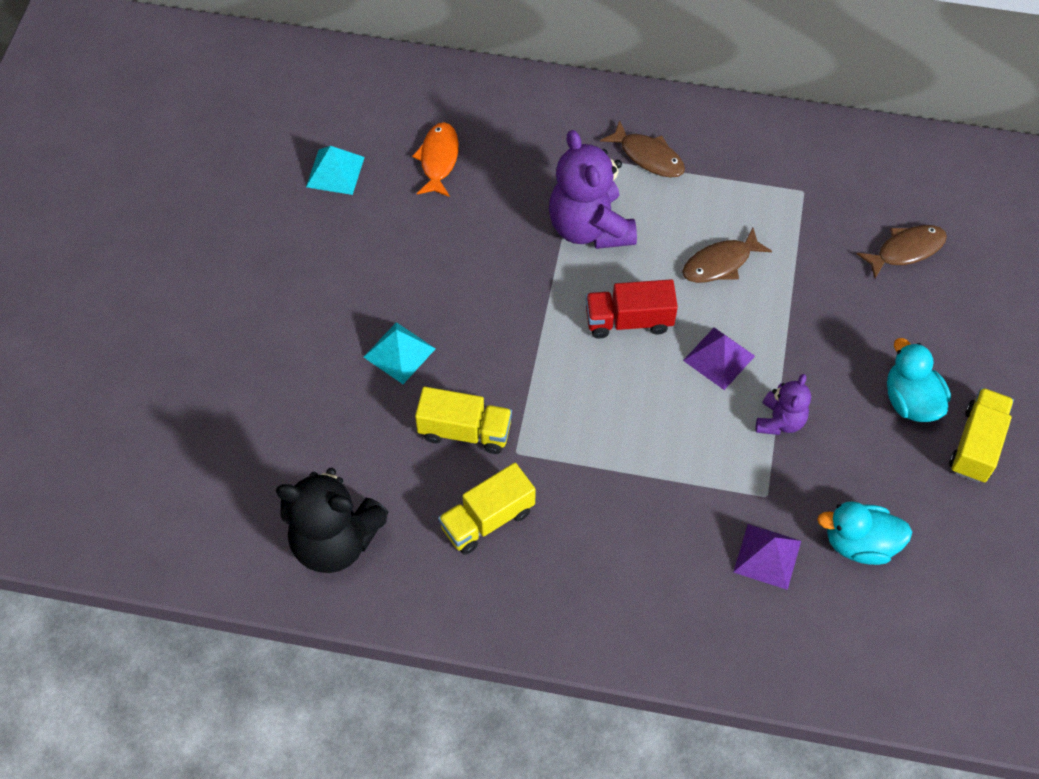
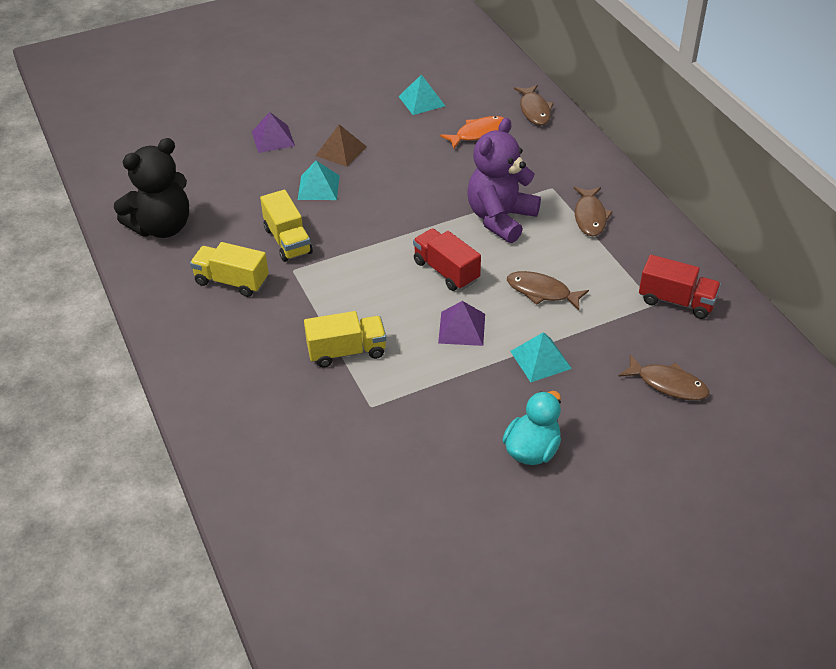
camera: 55 degrees right, 15 degrees down
black teddy bear [276,468,389,573] -> black teddy bear turned 105 degrees counterclockwise [114,138,189,238]
purple pyramid [733,524,801,590] -> purple pyramid moved to [252,112,295,153]
purple teddy bear [756,374,811,435] -> none
turquoise duck [817,501,912,565] -> none
yellow truck [949,388,1014,483] -> yellow truck moved to [304,311,386,367]
none -> brown pyramid [315,124,367,167]
none -> turquoise pyramid [510,332,572,382]
none -> brown fish [514,85,554,125]
none -> red truck [639,255,721,319]

